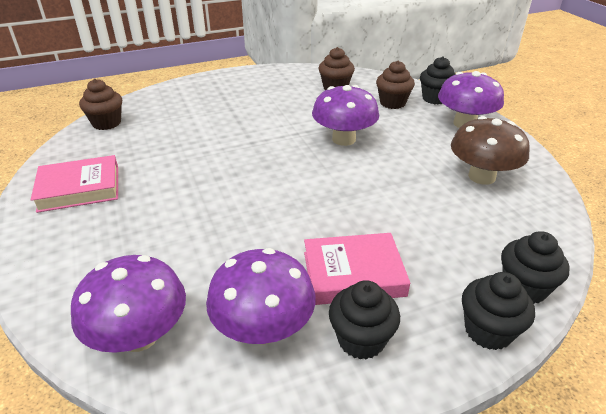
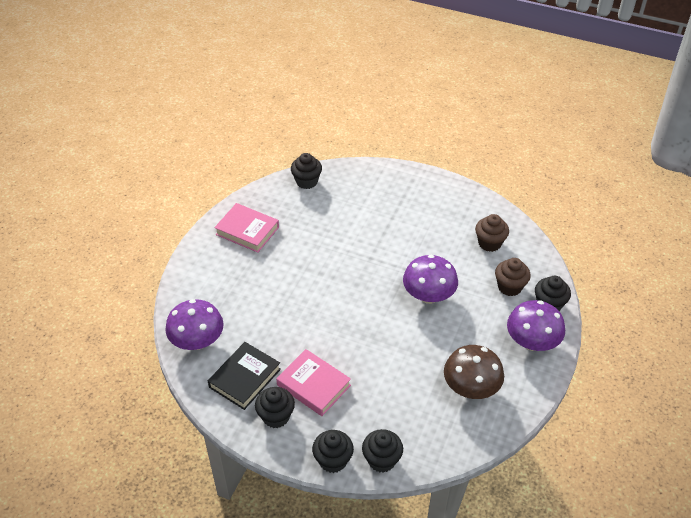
camera: 45 degrees right, 10 degrees up
brown cupcake [79,79,122,130] -> black cupcake [291,153,322,189]
purple mushroom [206,248,316,345] -> black book [208,342,281,410]

